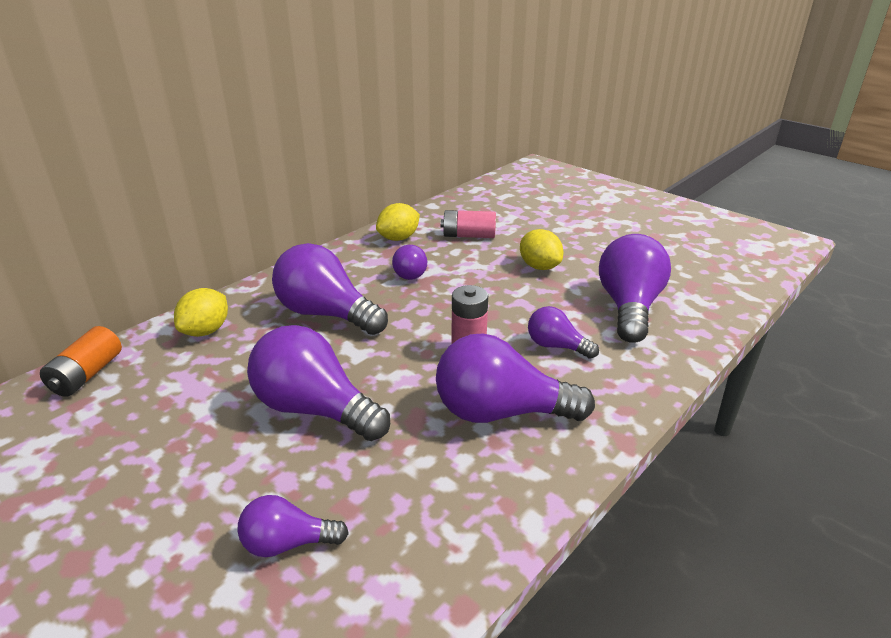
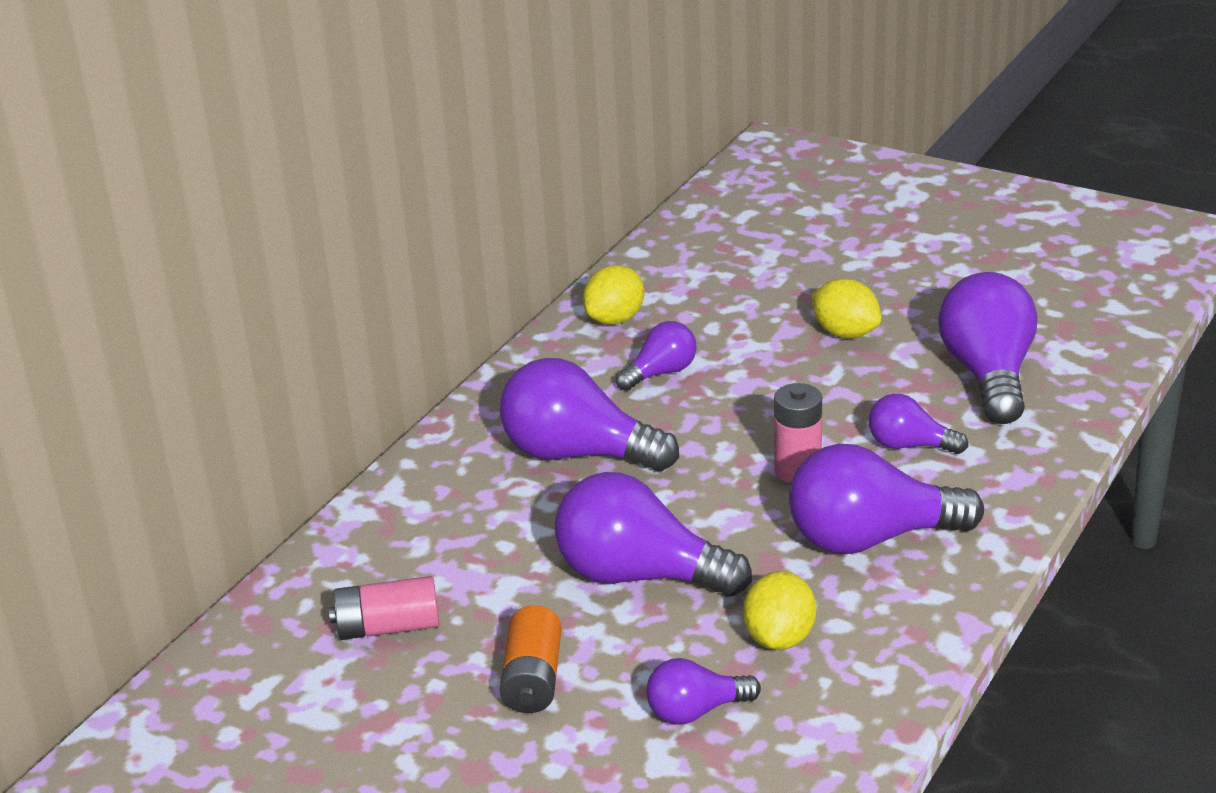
camera: 10 degrees left, 0 degrees up
orange battery [40,326,122,397] -> orange battery moved to [500,605,562,713]
yellow lemon [174,288,228,337] -> yellow lemon moved to [743,571,816,650]
purple light bulb [392,245,427,280] -> purple light bulb turned 105 degrees counterclockwise [616,321,696,391]
pink battery [441,210,496,238] -> pink battery moved to [329,576,439,640]

